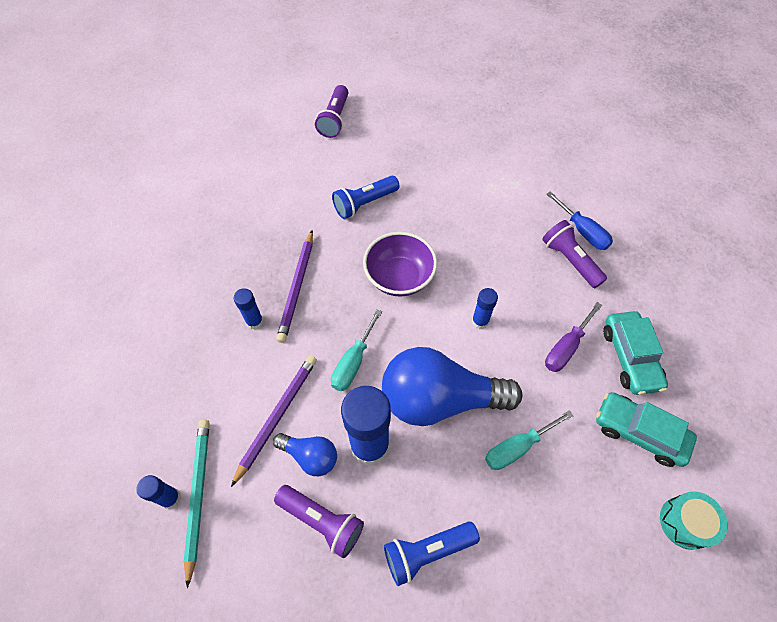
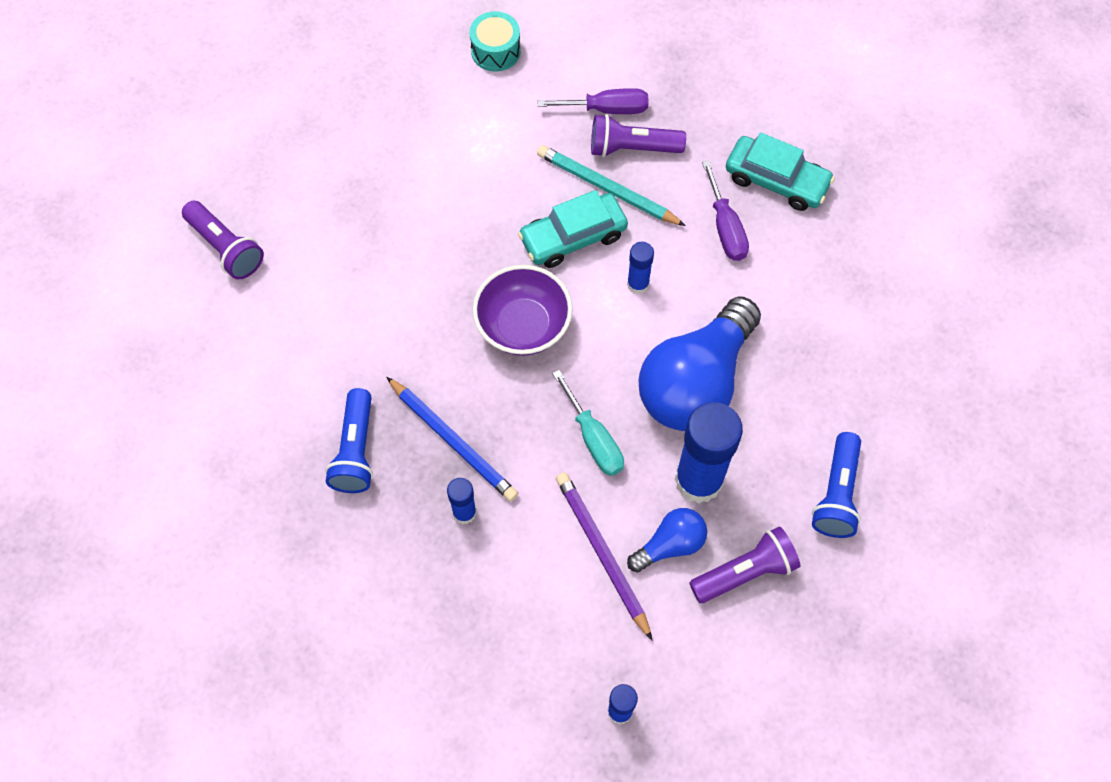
camera: 55 degrees left, 5 degrees up
turquoise pencil [184,420,209,588] -> turquoise pencil moved to [537,145,686,226]
purple pencil [276,230,313,343] -> blue pencil [386,377,518,502]
blue flashlight [332,176,399,219] -> blue flashlight moved to [325,388,373,493]
turquoise screwdriver [485,410,573,470] -> none
blue screwdriver [547,191,613,250] -> purple screwdriver [538,88,648,114]
turquoise car [596,392,697,467] -> turquoise car moved to [518,190,628,268]
turquoise drum [660,491,728,550] -> turquoise drum moved to [469,11,521,72]

